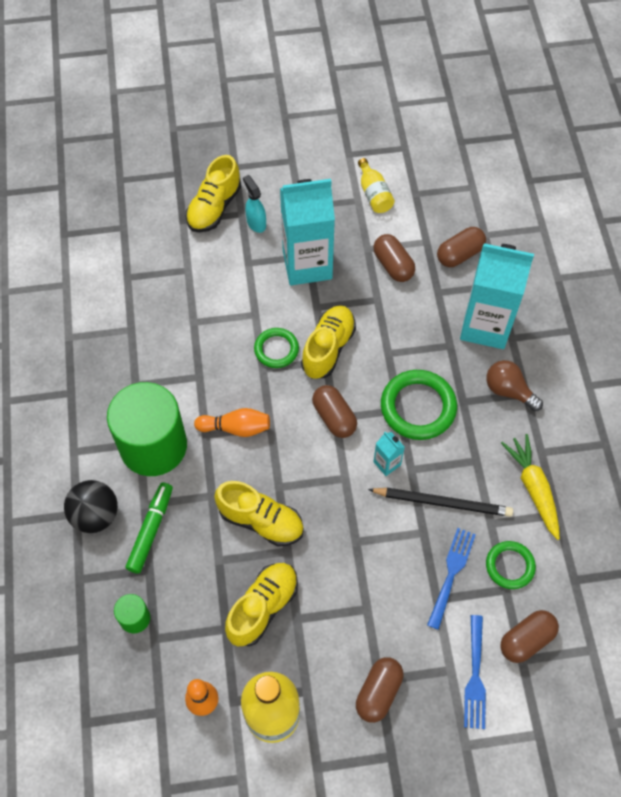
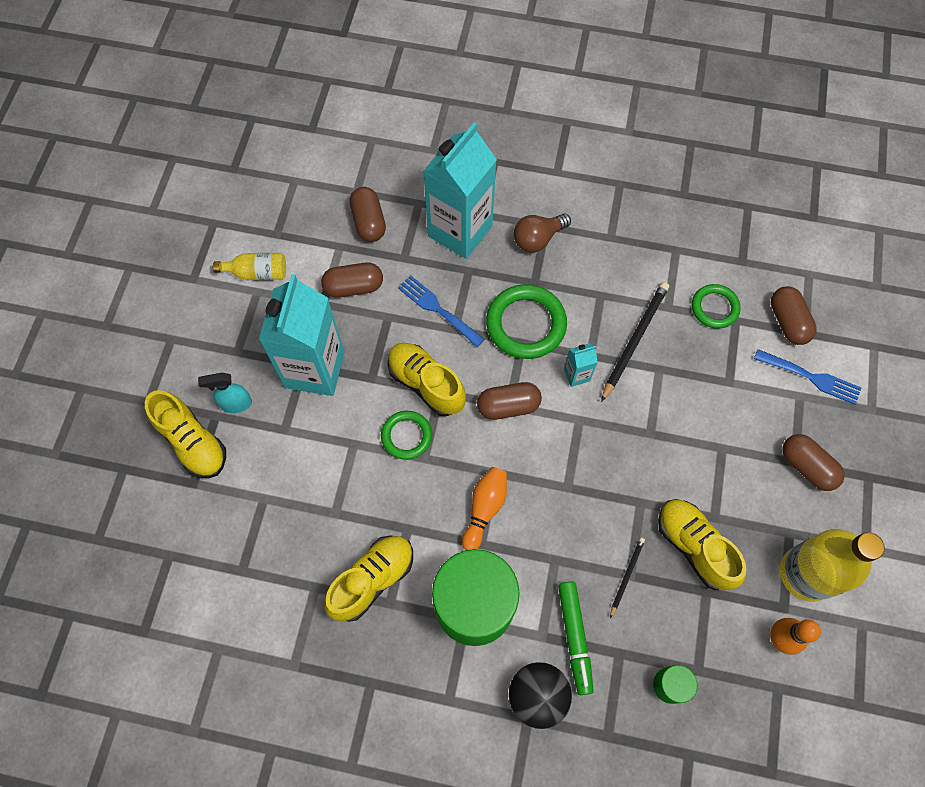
camera: 70 degrees left, 5 degrees up
green marker [125,482,173,574] -> green marker turned 135 degrees counterclockwise [558,582,594,695]
yellow shoe [214,481,304,546] -> yellow shoe moved to [324,535,413,622]
blue fork [427,528,476,630] -> blue fork moved to [398,275,485,347]
yellow carrot [501,434,560,540] -> none
none -> black pencil [610,537,645,618]

